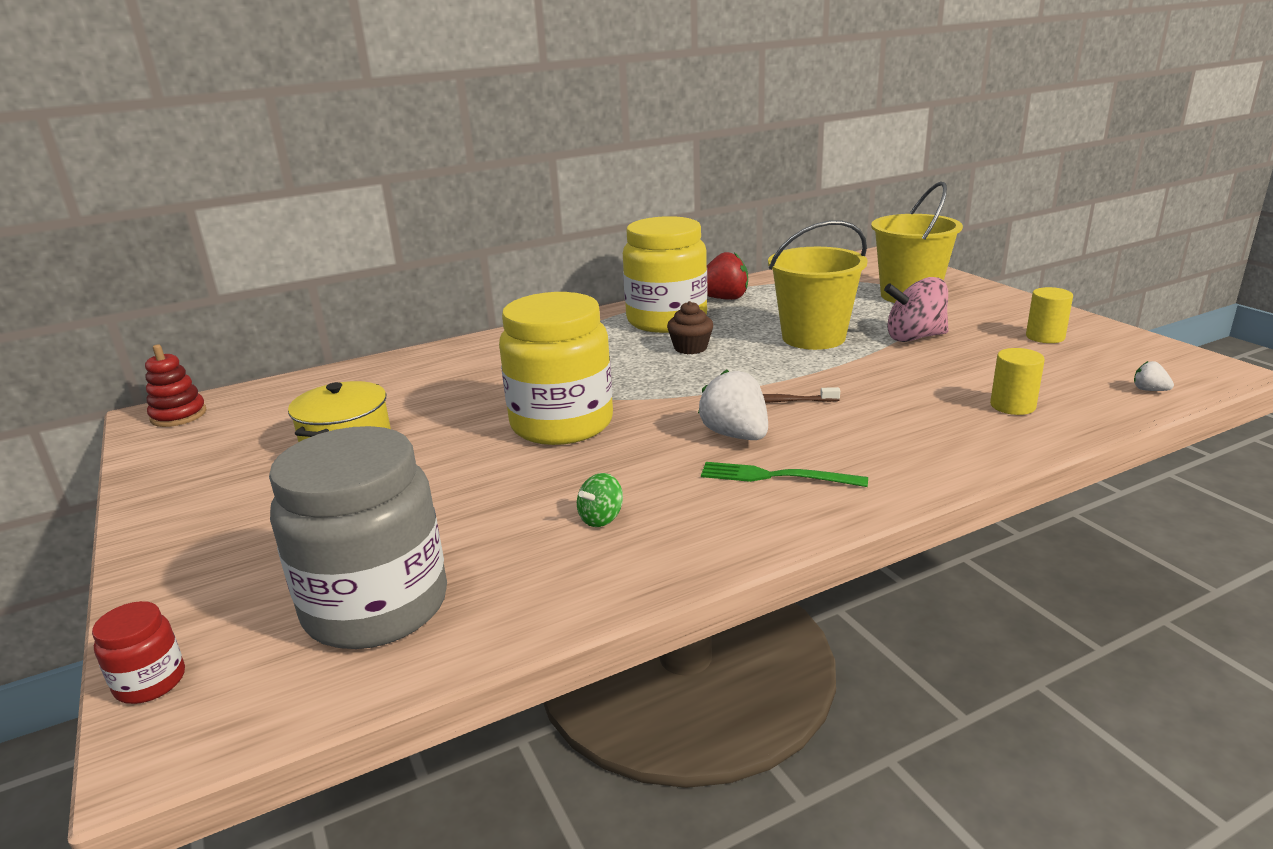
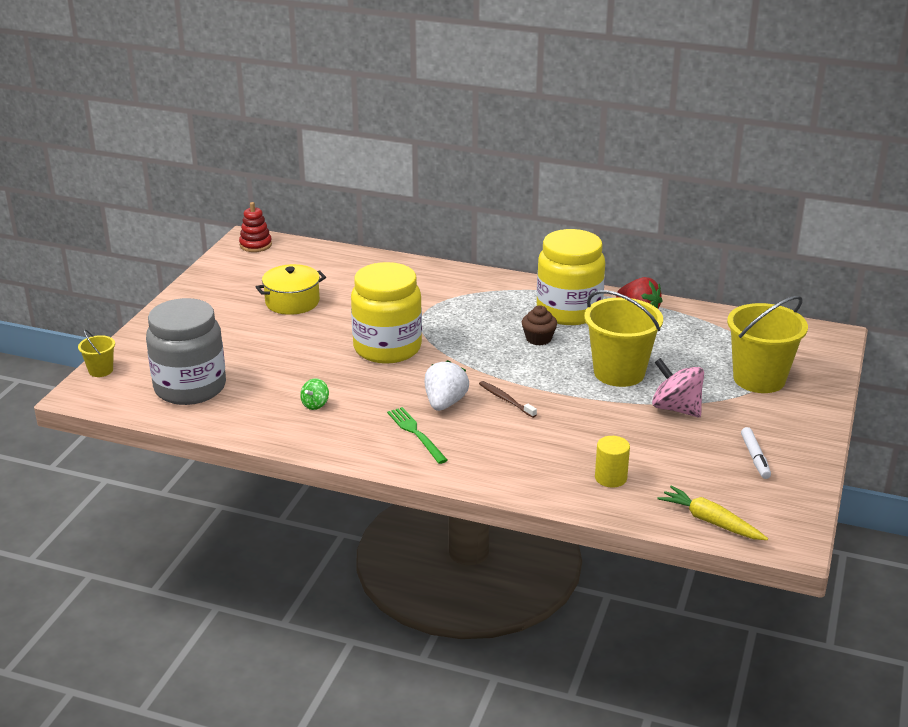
camera: 45 degrees right, 5 degrees up
red jar [92,601,185,704] -> yellow bucket [78,330,115,377]
green spinning top [577,473,623,527] -> green spinning top turned 60 degrees counterclockwise [300,378,329,410]
yellow cylinder [1026,287,1073,343] -> white marker [741,427,771,479]
white strawberry [1134,361,1174,391] -> yellow carrot [658,486,768,540]

